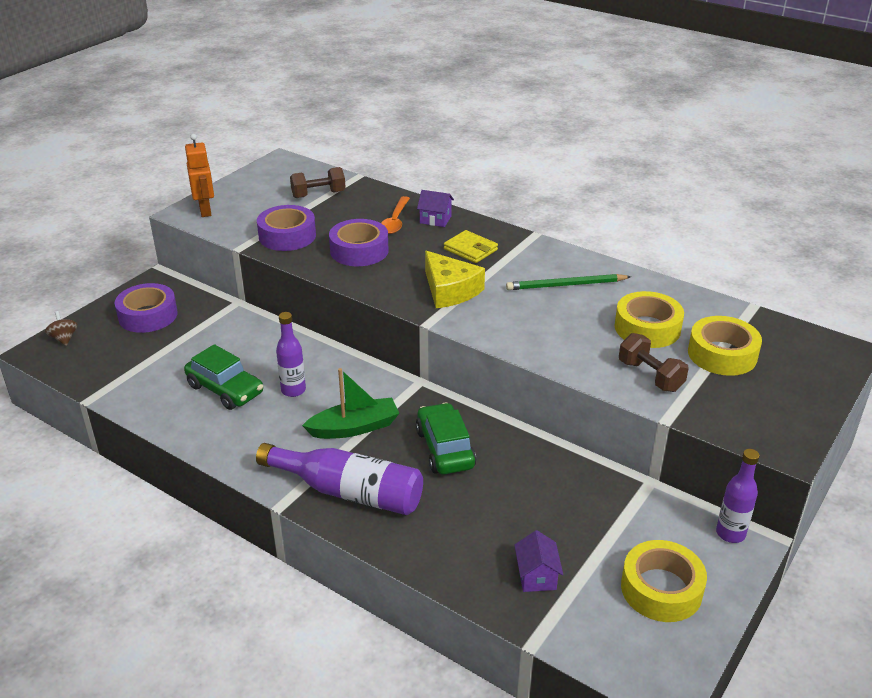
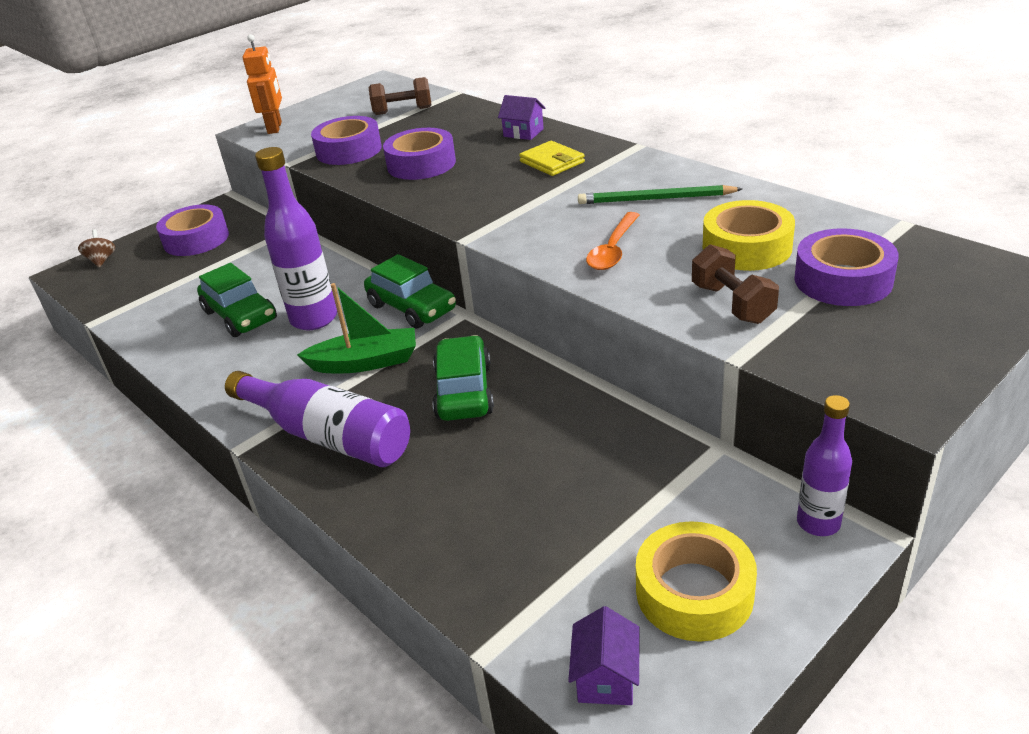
camera: 15 degrees right, 0 degrees up
purple bottle [276,312,306,397] -> purple bottle [255,147,337,330], size x1.63
orange spoon [381,196,410,234] -> orange spoon moved to [586,212,640,270]
yellow cheese [425,251,485,308] -> none
purple house [514,530,563,592] -> purple house moved to [568,606,640,705]
yellow tape [688,316,762,376] -> purple tape [794,228,899,306]
none -> green car [364,254,456,329]

